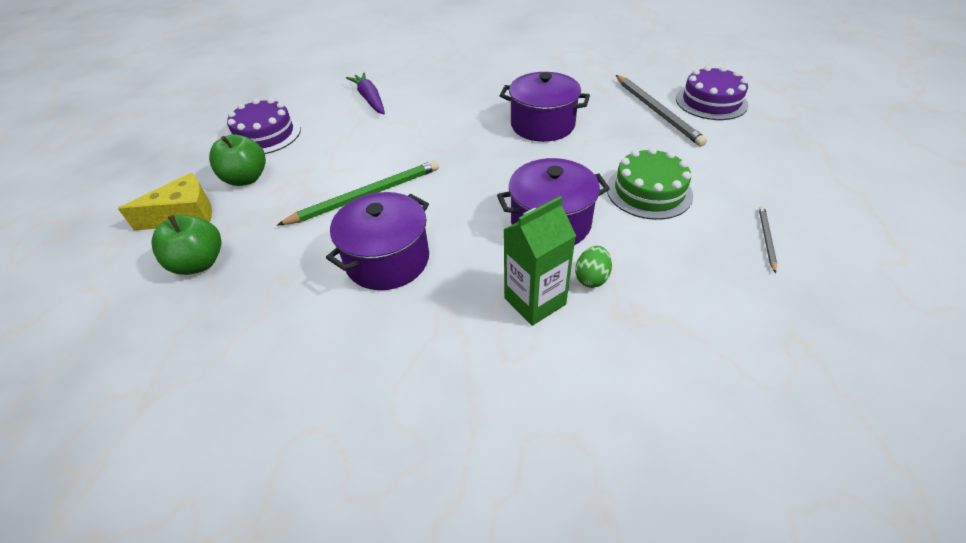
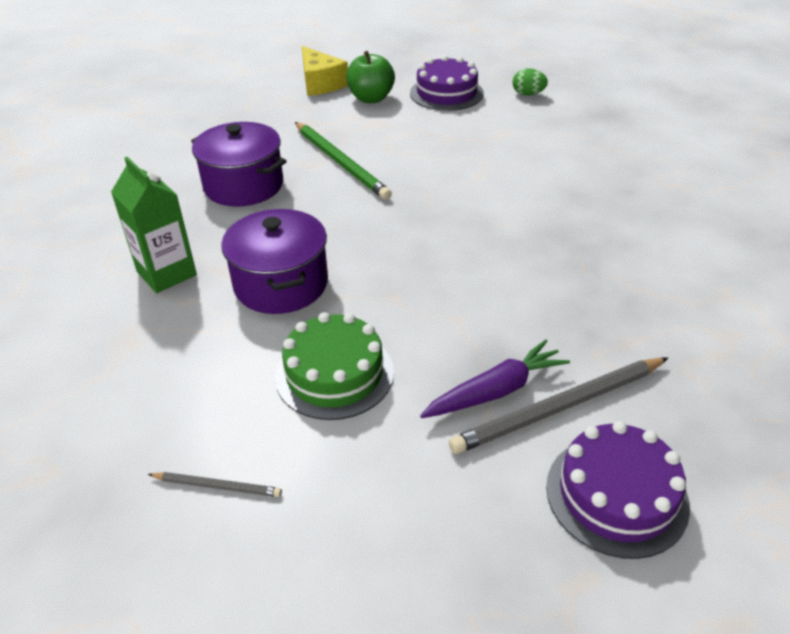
camera: 85 degrees right, 5 degrees down
green apple [151,215,221,275] -> none
purple carrot [346,72,385,114] -> purple carrot moved to [420,339,570,418]
purple pot [500,72,590,142] -> none
green egg [575,246,612,288] -> green egg moved to [513,68,548,96]

